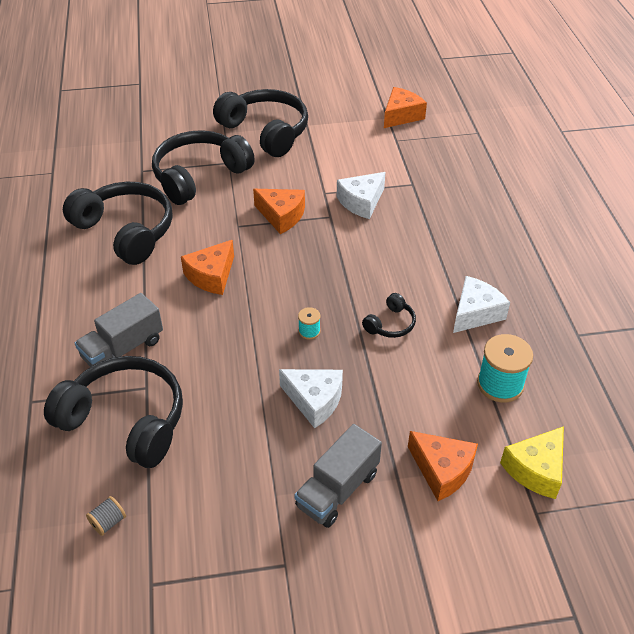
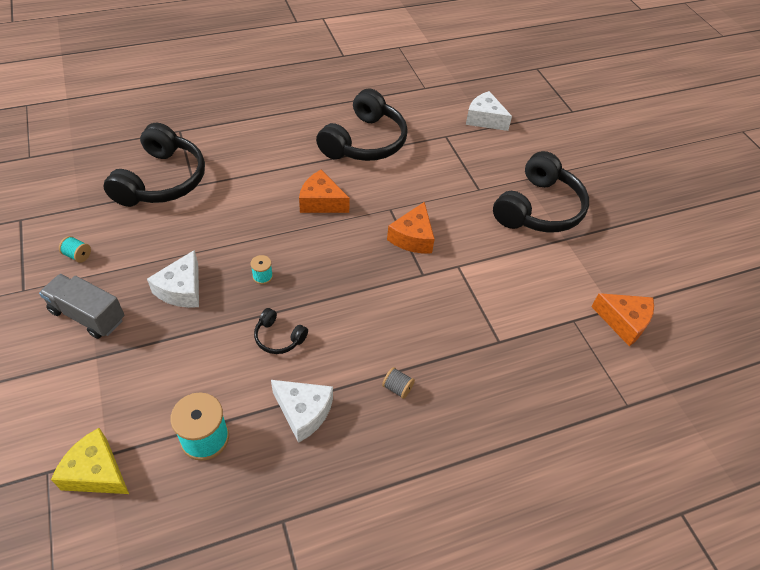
camera: 75 degrees right, 5 degrees up
grey truck [75,293,163,376] -> none
grey spool [86,496,126,536] -> grey spool moved to [382,367,415,399]
black headphones [152,130,255,205] -> none
white cheese [337,172,385,219] -> white cheese moved to [466,91,512,131]
orange cheese [408,431,478,501] -> none
none -> turquoise spool [59,236,91,263]

